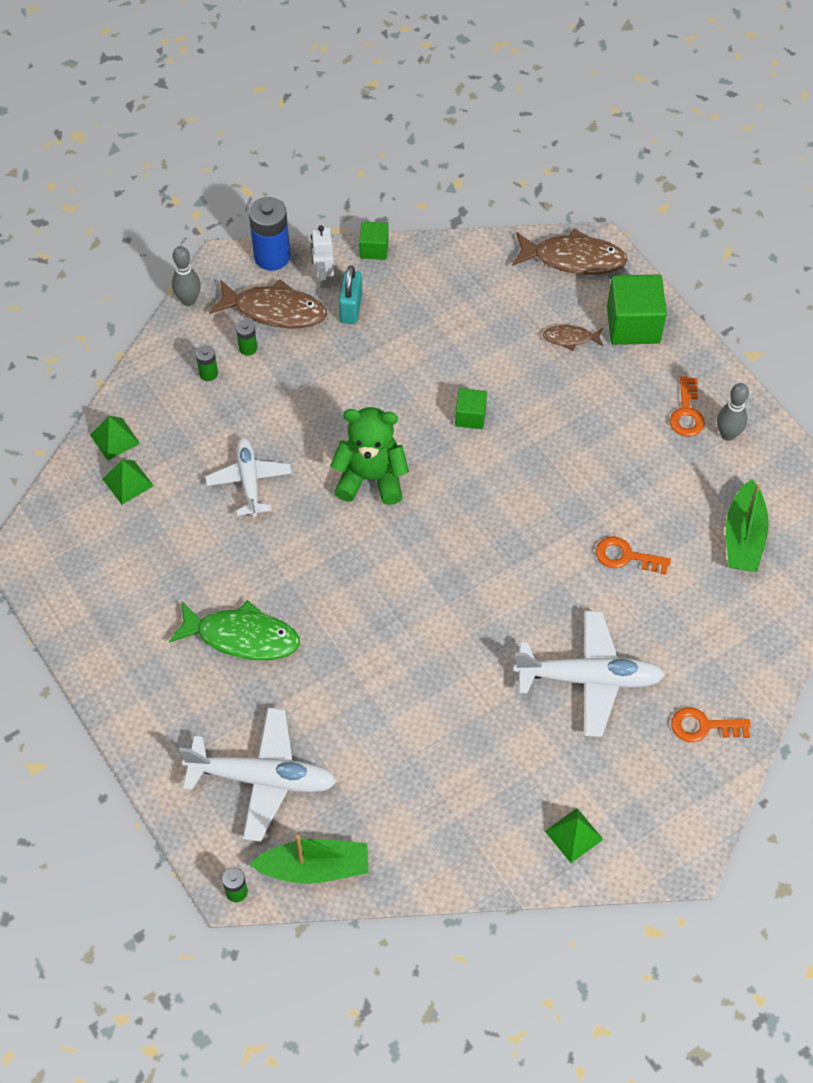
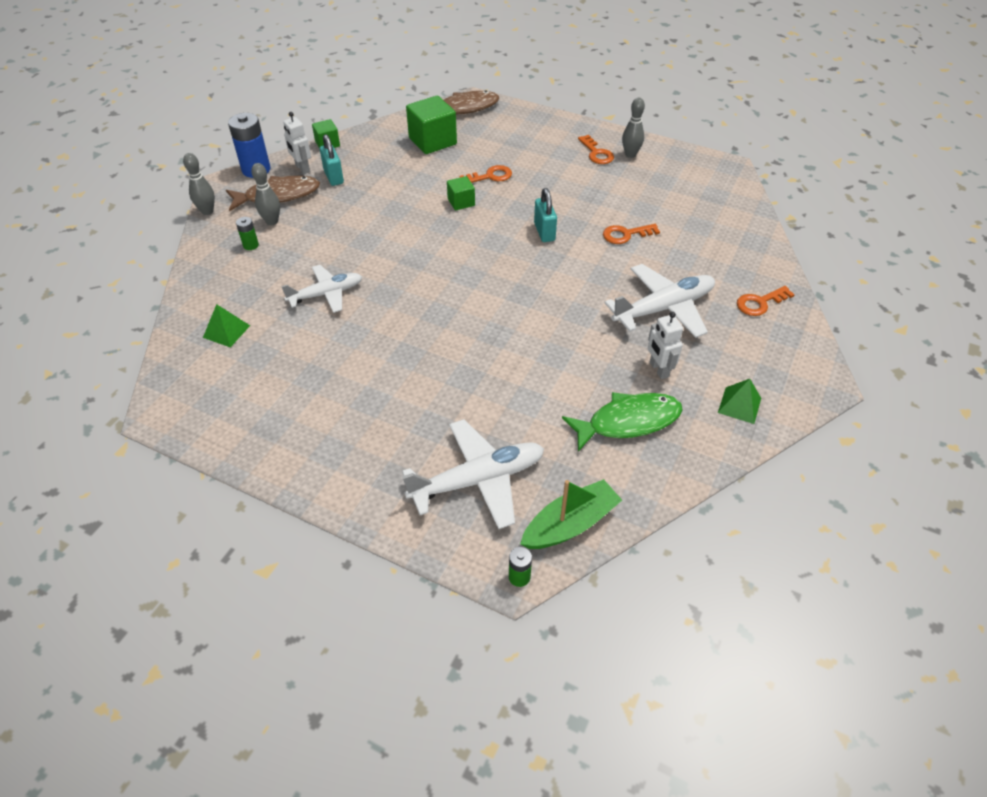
camera: 30 degrees left, 10 degrees down
green pyramid [90,416,140,461] -> none
green fish [169,600,300,660] -> green fish moved to [562,392,683,452]
white plane [205,438,292,517] -> white plane turned 105 degrees clockwise [281,265,362,313]
green battery [236,320,257,356] -> grey bowling pin [251,163,280,225]
green teddy bear [330,407,409,505] -> none
brown fish [543,325,603,351] -> none
green cube [607,275,667,345] -> green cube moved to [406,96,457,154]
green boat [726,479,769,572] -> none
none -> orange key [459,165,512,183]
none -> turquoise padlock [534,188,557,242]
none -> white robot [648,312,683,379]

